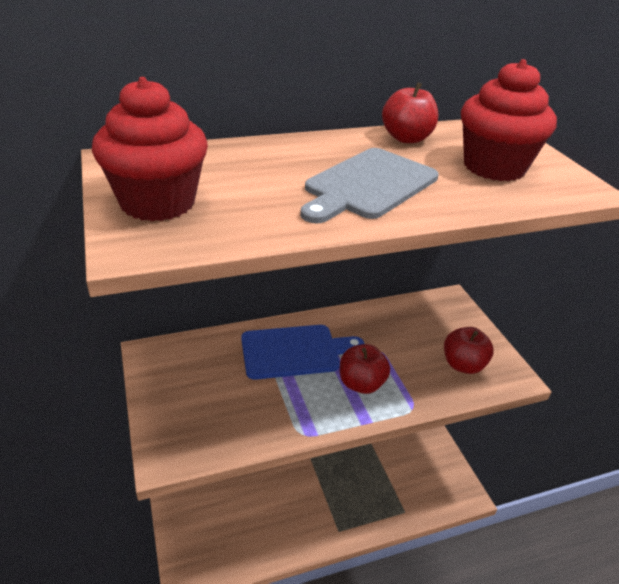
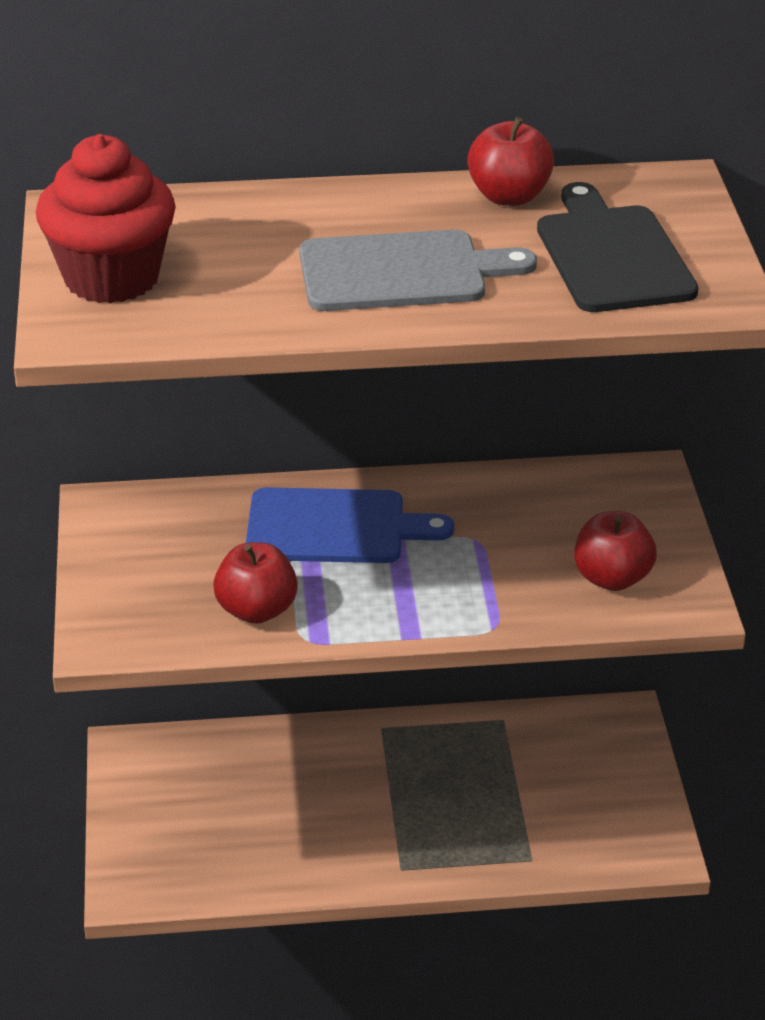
camera: 15 degrees right, 0 degrees up
grey cutting board [300,148,439,223] -> grey cutting board turned 150 degrees counterclockwise [299,229,537,311]
red apple [340,344,390,394] -> red apple moved to [213,542,298,624]
red cupcake [461,59,557,181] -> black cutting board [537,182,699,312]

